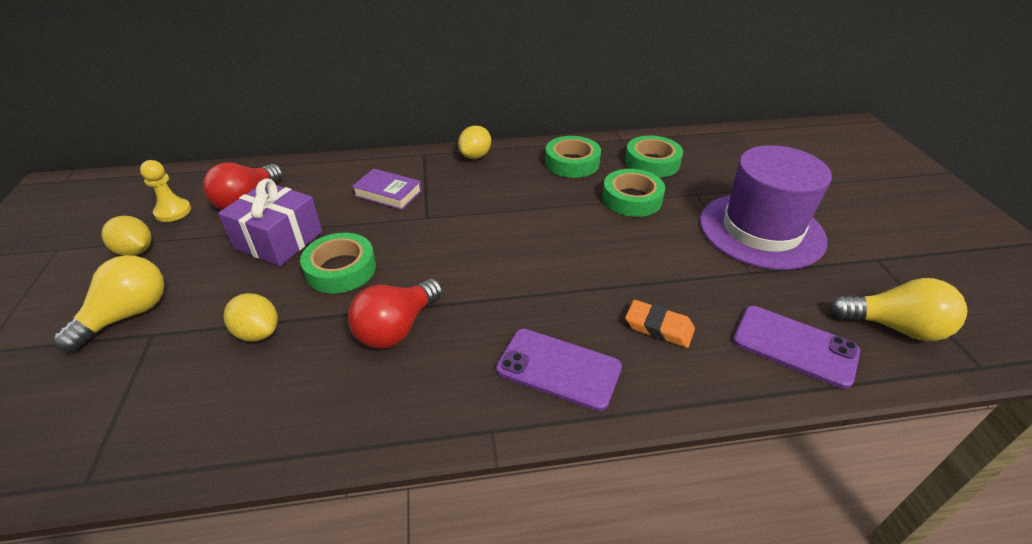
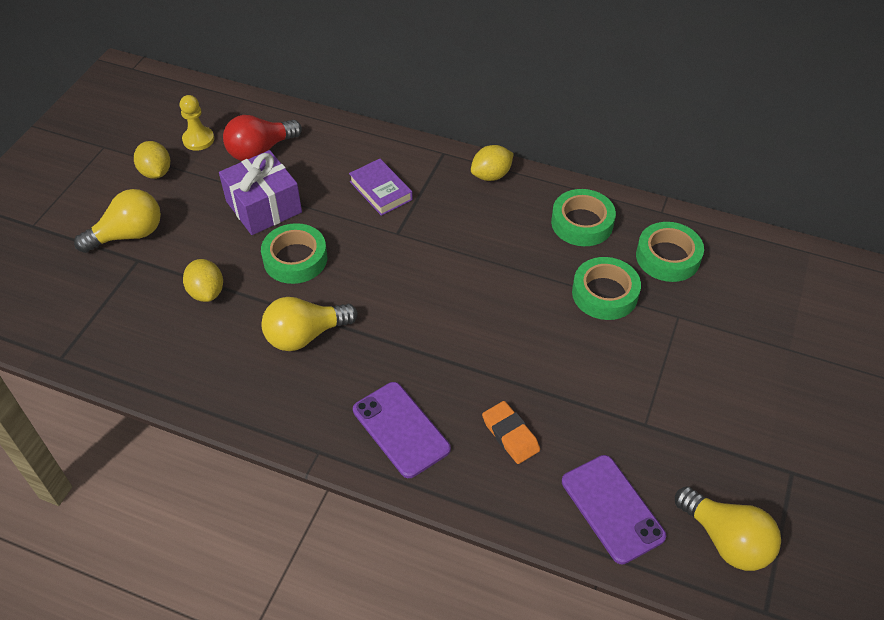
camera: 30 degrees right, 10 degrees up
red light bulb [348,278,443,349] -> yellow light bulb [261,297,357,351]
purple hat [700,145,832,270] -> none

